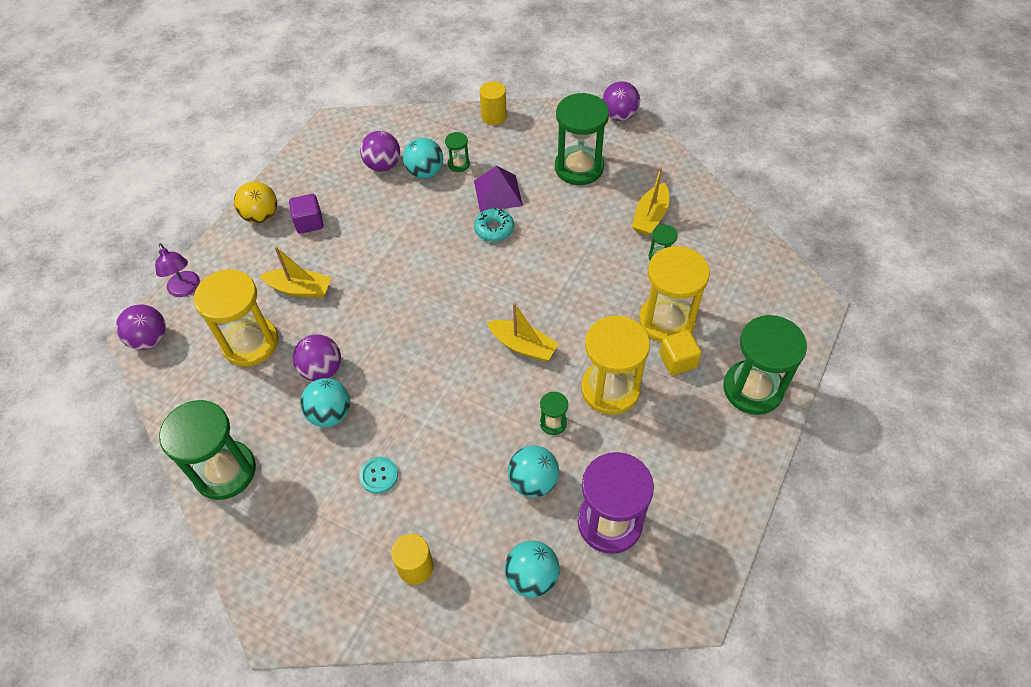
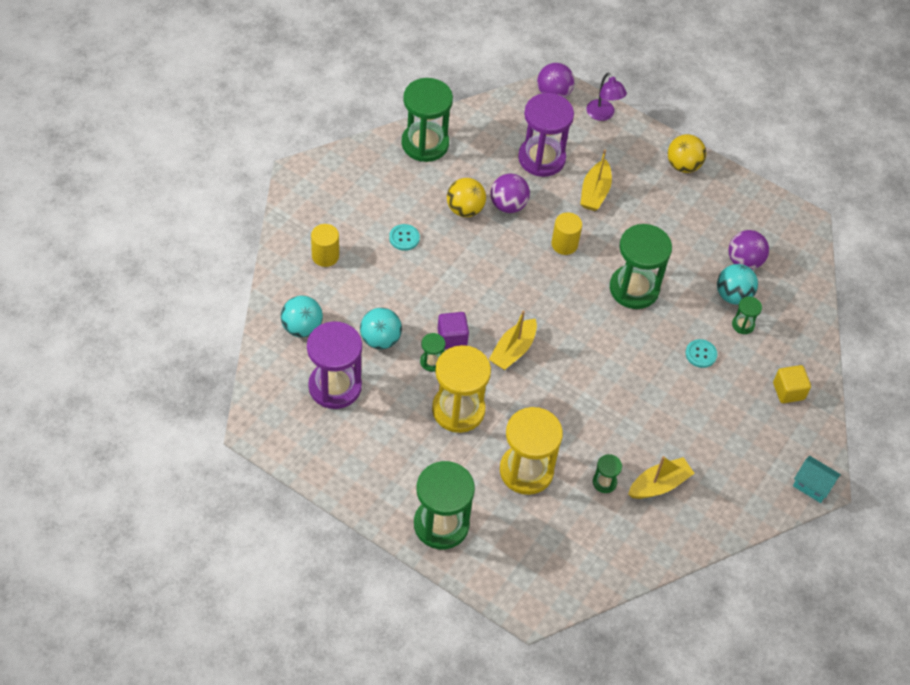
camera: 90 degrees right, 0 degrees up
purple lamp [155,243,200,297] -> purple lamp turned 90 degrees counterclockwise [587,73,627,121]
yellow hourglass [194,270,279,366] -> purple hourglass [518,93,574,177]
purple cube [289,194,324,234] -> purple cube moved to [438,312,469,349]
turquoise ball [300,378,350,427] -> yellow ball [447,178,486,217]
purple pyramid [474,166,523,212] -> turquoise button [685,339,717,368]
turquoise donut [474,208,514,242] -> none
yellow cylinder [480,81,507,125] -> yellow cylinder moved to [551,212,582,255]
green hourglass [555,93,609,185] -> green hourglass moved to [610,224,672,309]
purple ball [602,81,640,121] -> turquoise house [793,456,841,503]
yellow boat [632,167,669,236] -> yellow boat turned 120 degrees clockwise [628,456,695,499]
yellow cube [660,330,702,375] -> yellow cube moved to [773,365,811,403]

